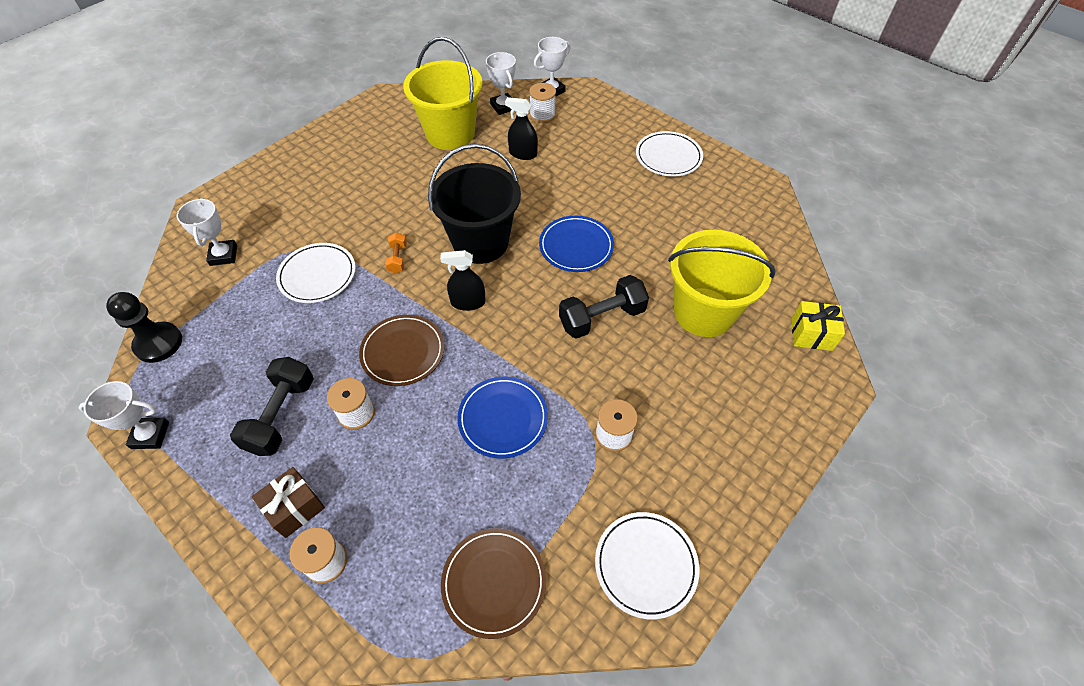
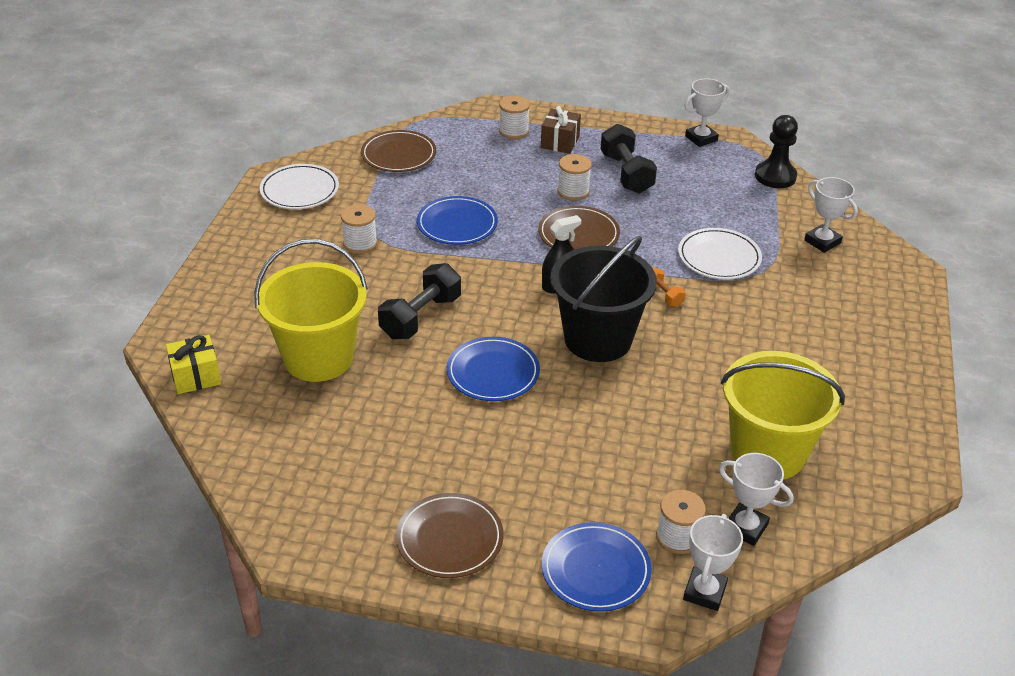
camera: 150 degrees right, 15 degrees down
black spray bottle [505,97,538,160] -> none
white plate [636,131,703,177] -> brown plate [396,493,504,578]
none -> blue plate [542,522,652,612]

